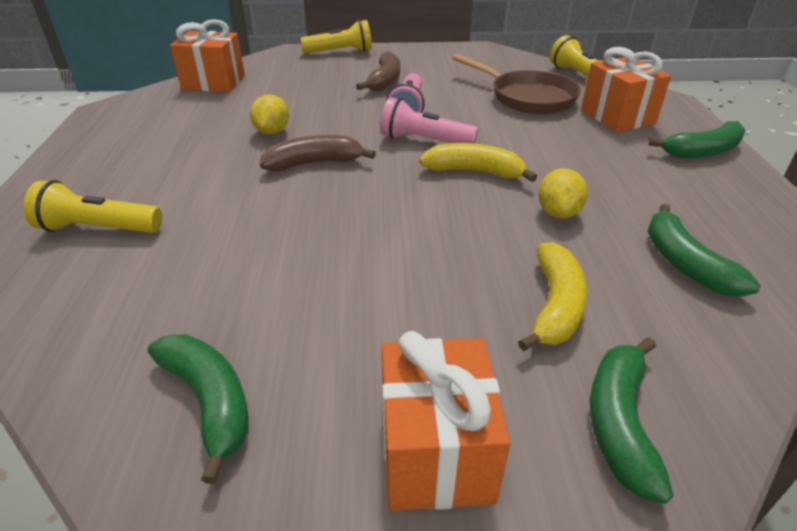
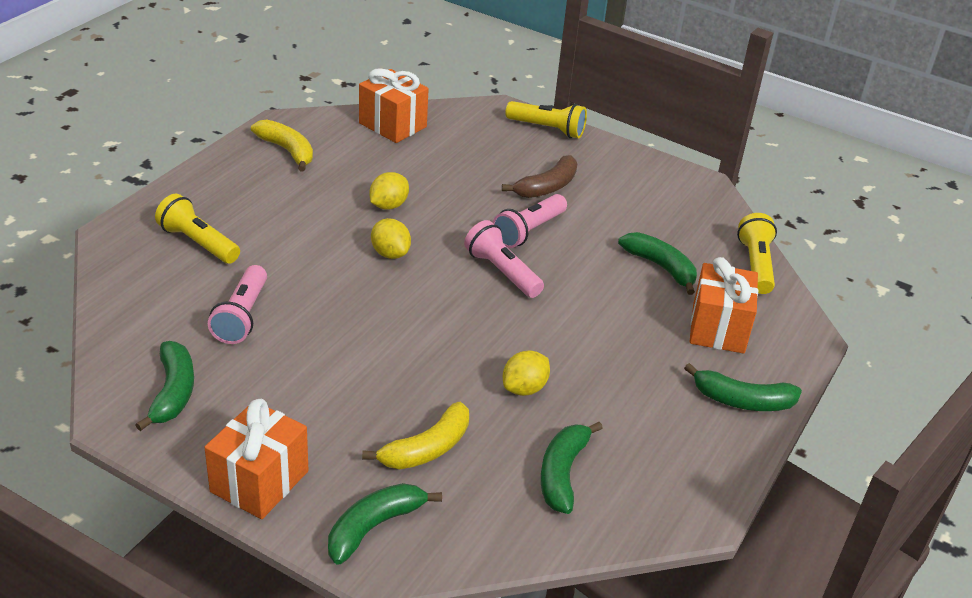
camera: 30 degrees right, 0 degrees up
brown banana [260,135,376,171] -> yellow lemon [371,218,411,259]
yellow banana [419,143,537,182] -> yellow banana moved to [251,119,313,172]
brown pan [452,54,581,114] -> green banana [618,232,697,295]
none -> pink flashlight [208,265,267,344]

